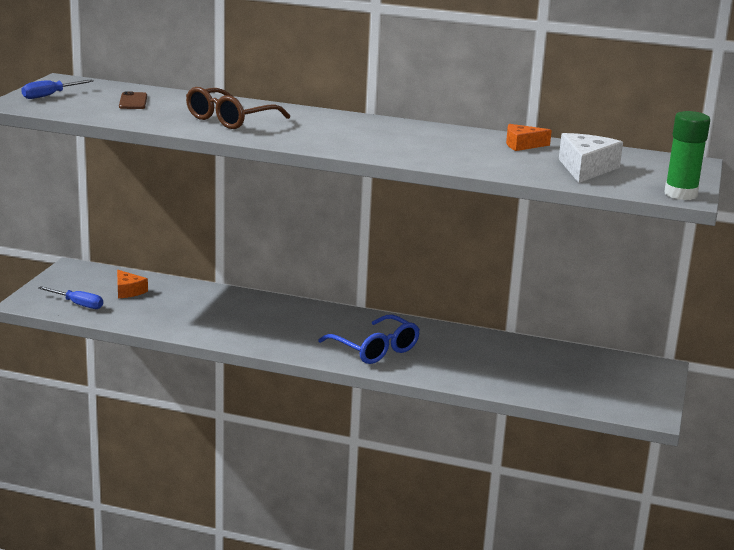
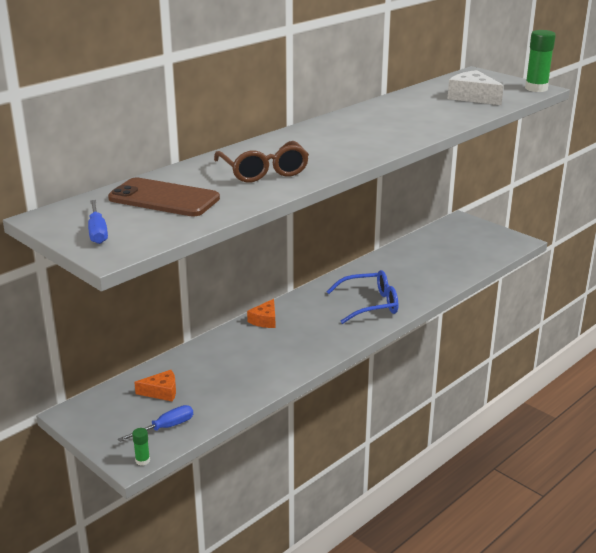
camera: 60 degrees left, 5 degrees up
brown phone [119,91,147,109] -> brown phone [108,178,220,217], size x1.92
orange cheese [506,124,552,151] -> orange cheese moved to [247,299,275,328]
none -> green glue stick [132,428,150,465]

